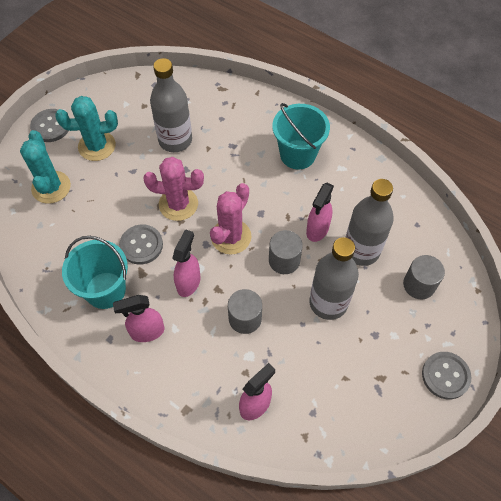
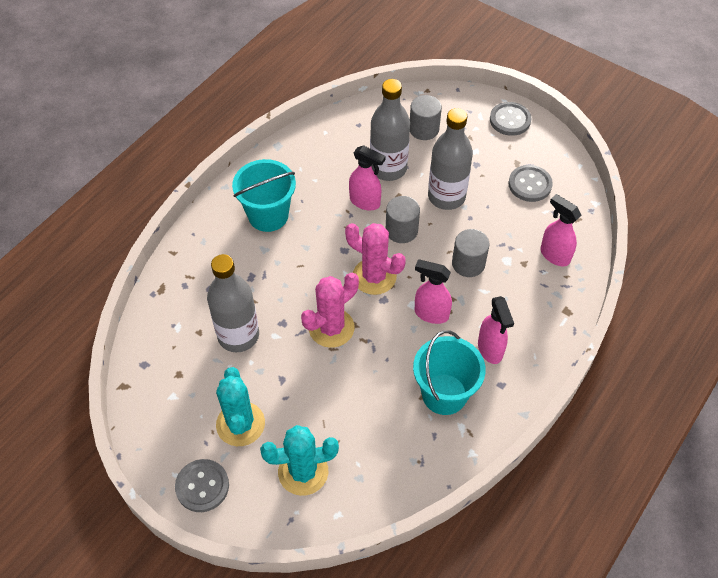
camera: 90 degrees left, 5 degrees down
grey button [119,225,163,265] -> grey button moved to [508,165,553,202]
pink cactus [143,157,204,221] -> pink cactus turned 45 degrees clockwise [301,273,359,348]

